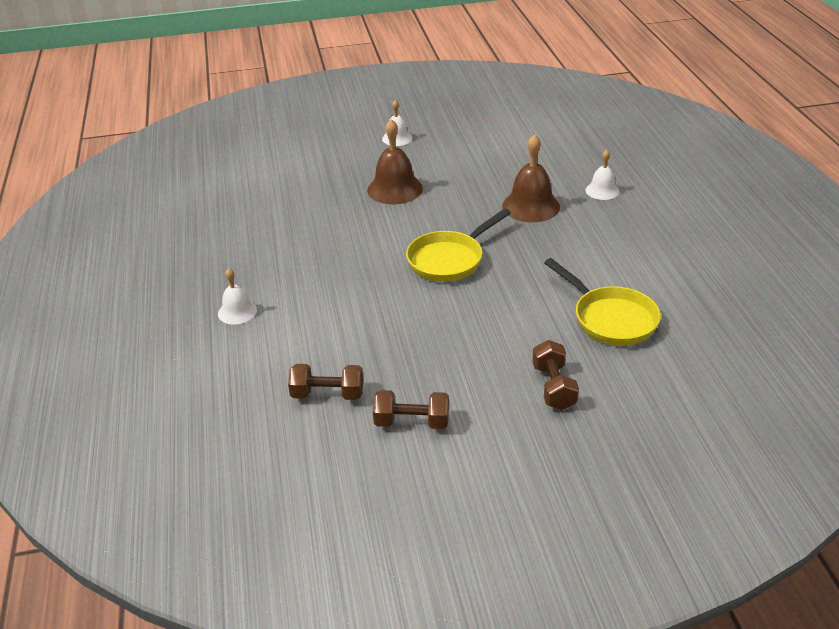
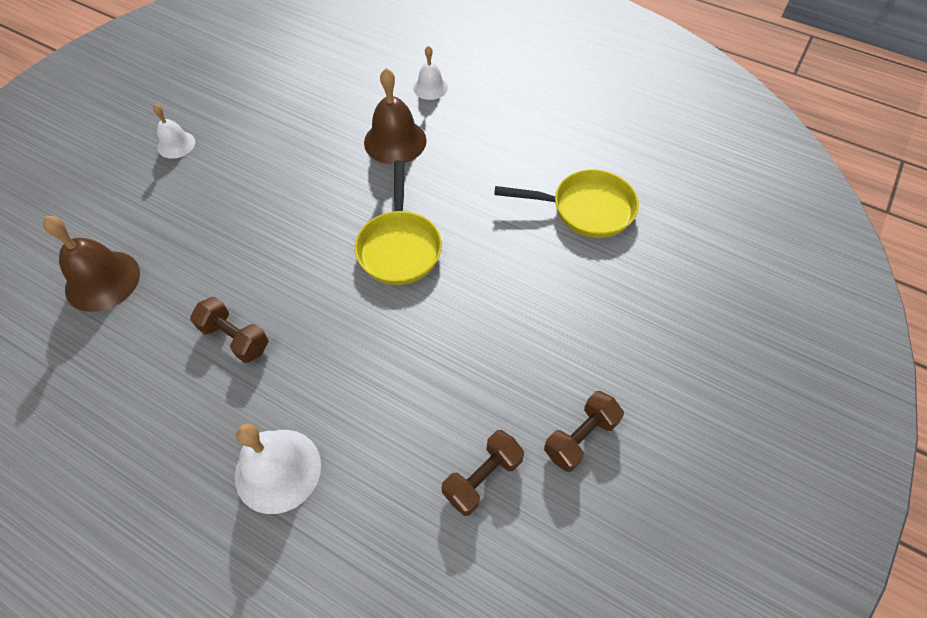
camera: 50 degrees left, 20 degrees up
white bell [218,268,257,325] -> white bell [235,424,321,514], size x1.69
brown bell [367,119,423,204] -> brown bell moved to [43,216,140,312]
brown dumbbell [532,340,579,410] -> brown dumbbell moved to [190,297,269,363]

